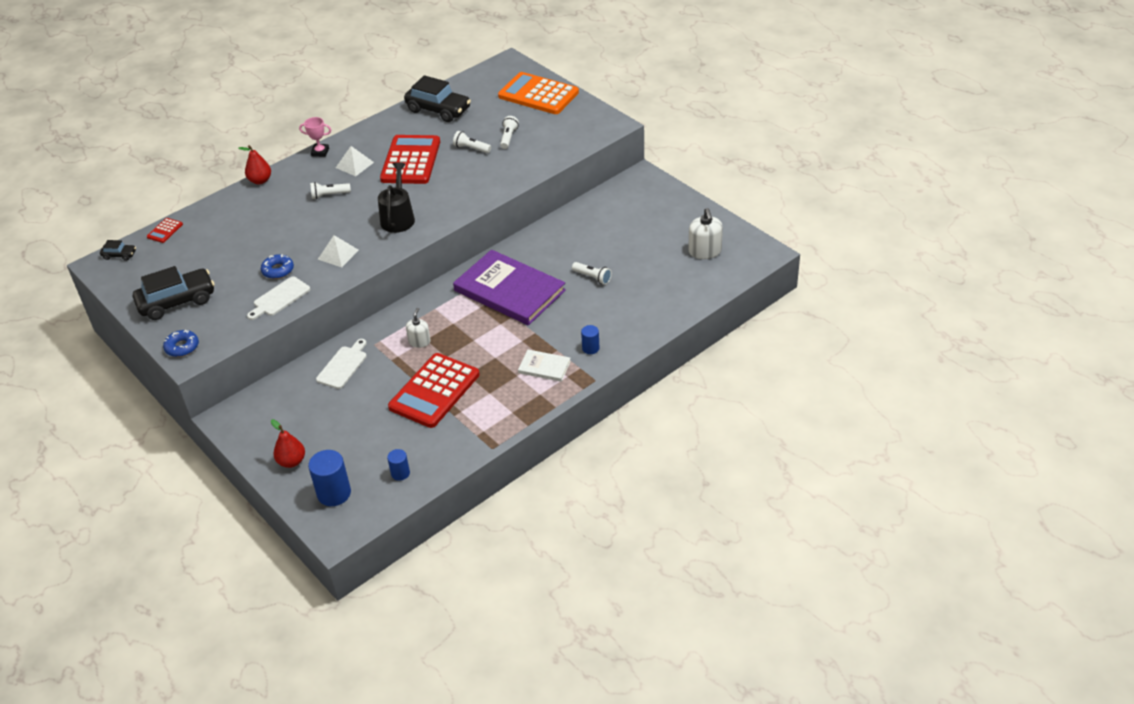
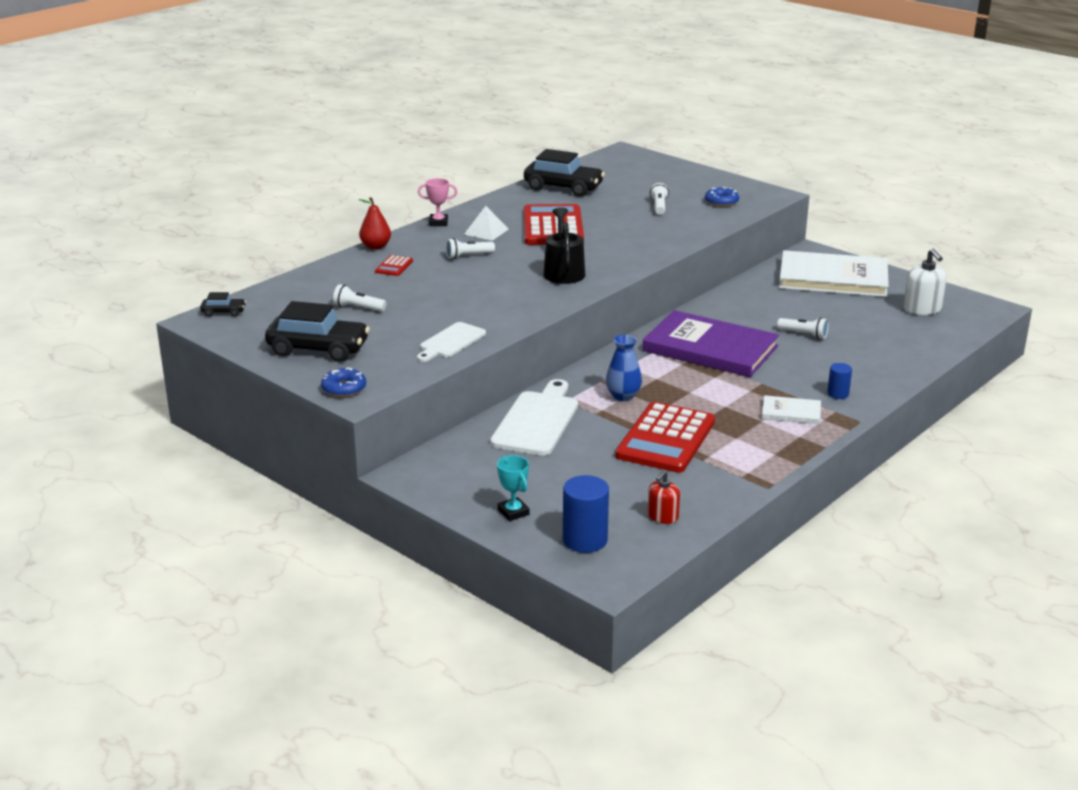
camera: 10 degrees left, 15 degrees down
black car [133,266,215,320] -> black car turned 45 degrees clockwise [265,301,370,362]
red calculator [147,218,183,243] -> red calculator moved to [375,255,413,276]
blue donut [261,254,294,279] -> blue donut moved to [705,187,739,207]
red pear [271,419,305,468] -> turquoise trophy [497,455,530,521]
white cutting board [316,339,367,389] -> white cutting board [490,379,578,455], size x1.62
white pyramid [318,235,359,268] -> none
blue cylinder [387,449,410,481] -> red soap dispenser [647,471,680,524]
white soap dispenser [406,308,431,348] -> blue vase [606,335,642,401]
white flashlight [453,131,491,153] -> white flashlight moved to [333,284,386,312]
orange calculator [498,72,579,114] -> none
none -> white book [779,250,889,297]

